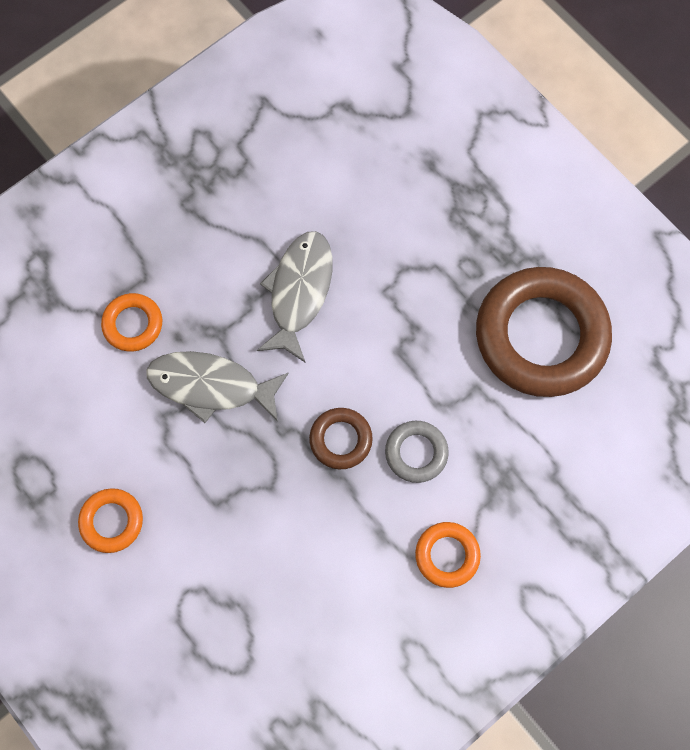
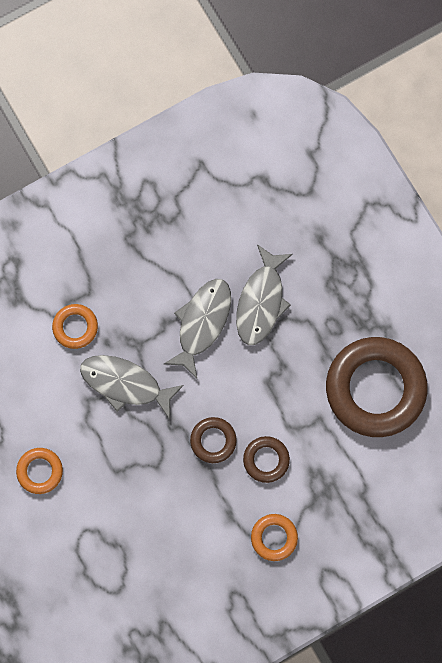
camera: 10 degrees right, 5 degrees up
grey ring [385,421,449,483] -> brown ring [243,436,290,483]
none -> grey fish [236,244,293,345]

